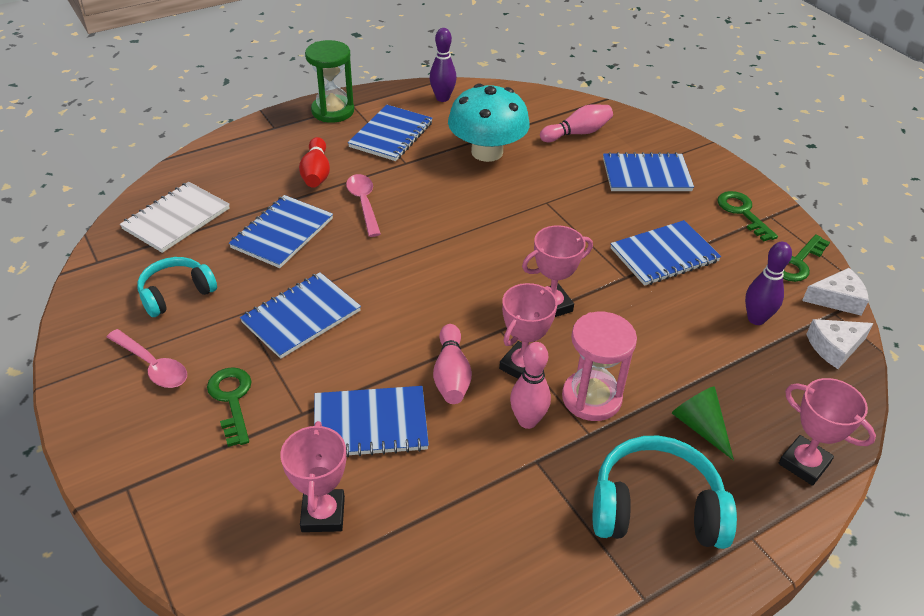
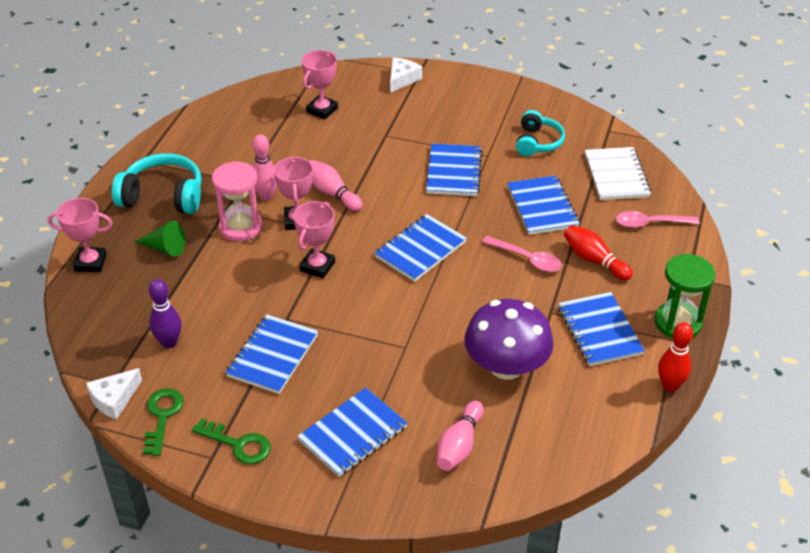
camera: 140 degrees right, 0 degrees up
pink spoon [107,329,187,388] -> pink spoon moved to [616,211,699,228]
green key [207,367,252,447] -> none
pink trophy [280,421,346,532] -> pink trophy turned 75 degrees clockwise [301,50,338,119]
blue notebook [314,386,429,457] -> blue notebook moved to [375,214,467,282]
purple bowling pin [430,28,457,102] -> none
turquoise mushroom [448,84,530,162] -> purple mushroom [464,299,554,380]
turquoise headphones [593,436,737,549] -> turquoise headphones turned 135 degrees counterclockwise [112,153,202,214]
white cheese [807,319,874,369] -> white cheese moved to [390,58,422,93]
none -> red bowling pin [658,322,693,392]

